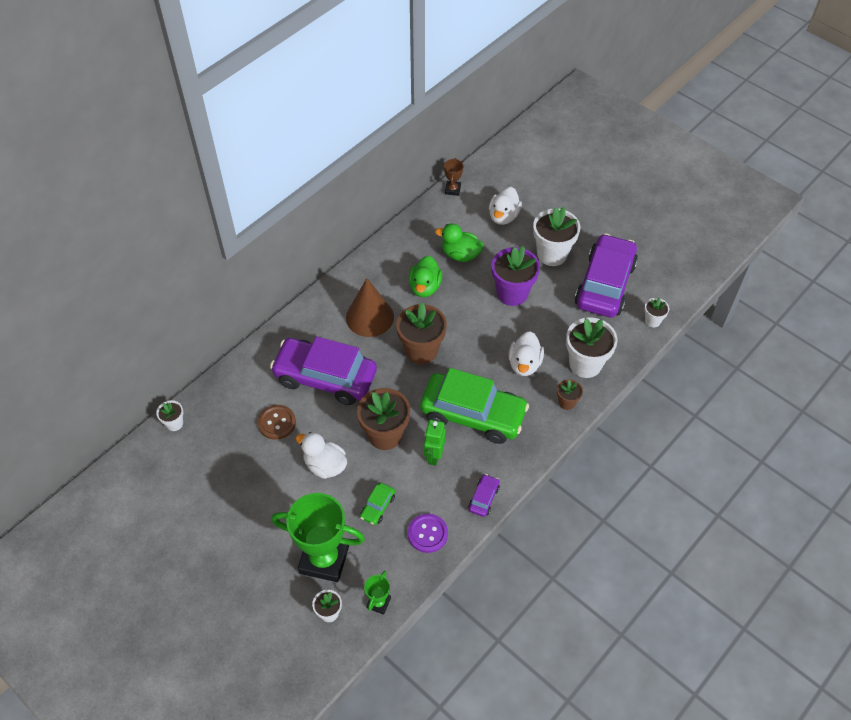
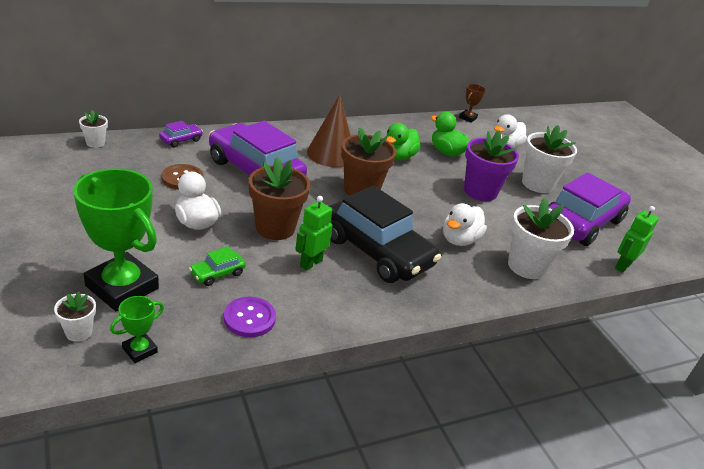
camera: 20 degrees right, 20 degrees down
green car [420,368,529,444] -> black car [329,186,441,283]
purple car [468,474,500,517] -> purple car moved to [159,121,203,147]
brown flower pot [557,379,583,410] -> none
white flower pot [644,297,669,327] -> green robot [615,206,659,273]

